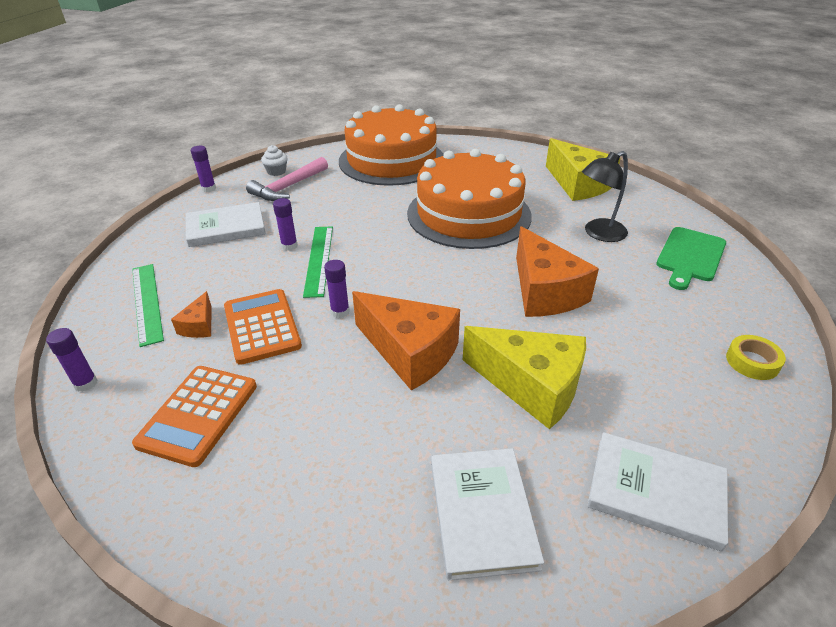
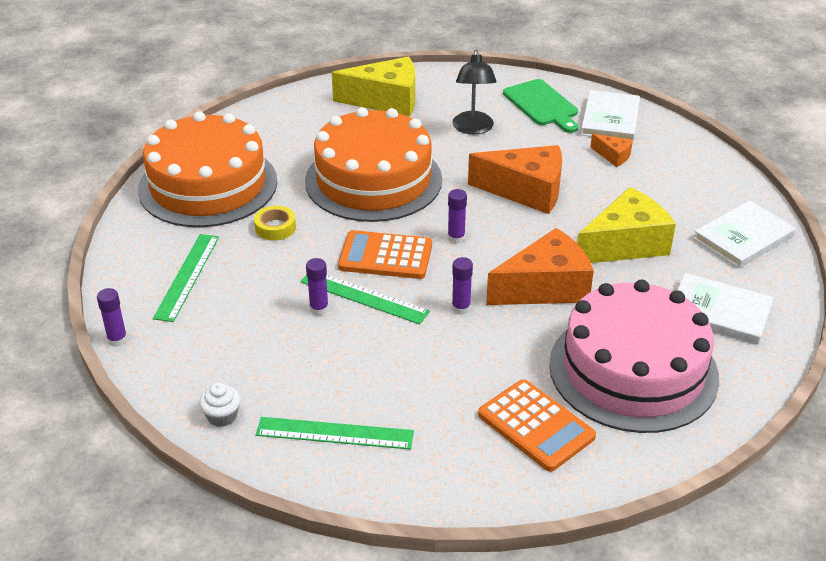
camera: 60 degrees left, 0 degrees up
purple glue stick [46,328,98,392] -> purple glue stick moved to [447,189,467,244]
orange cheese [171,291,212,338] -> orange cheese moved to [590,134,633,167]
white book [186,202,266,247] -> white book moved to [581,90,640,141]
orange calculator [224,289,302,365] -> orange calculator moved to [338,230,432,279]
pink hammer [246,157,328,201] -> green ruler [153,234,219,322]
white cupcake [261,145,287,176] -> white cupcake moved to [199,383,241,427]
yellow tape [726,335,786,380] -> yellow tape moved to [254,206,296,241]
none -> pink cake [549,279,719,433]

